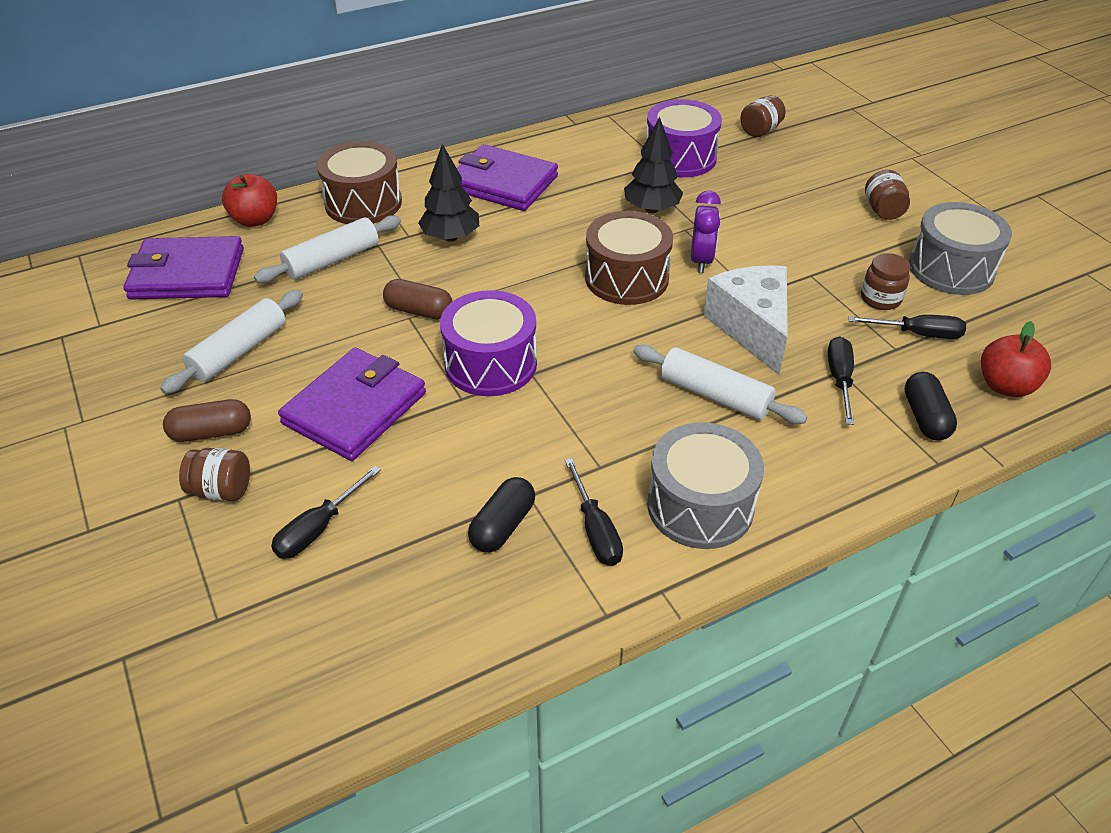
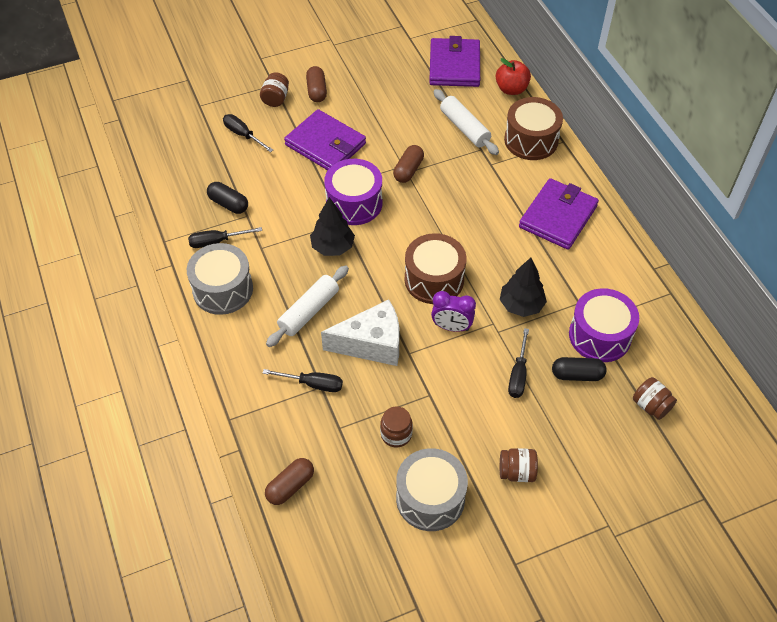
camera: 95 degrees right, 10 degrees up
white rolling pin [160,290,303,394] -> none
black tree [418,144,479,242] -> black tree moved to [310,197,355,256]
black screwdriver [848,315,966,339] -> black screwdriver moved to [508,328,529,398]
black capsule [904,372,957,440] -> black capsule moved to [552,357,607,381]
red apple [981,321,1051,397] -> brown capsule [265,458,314,505]

